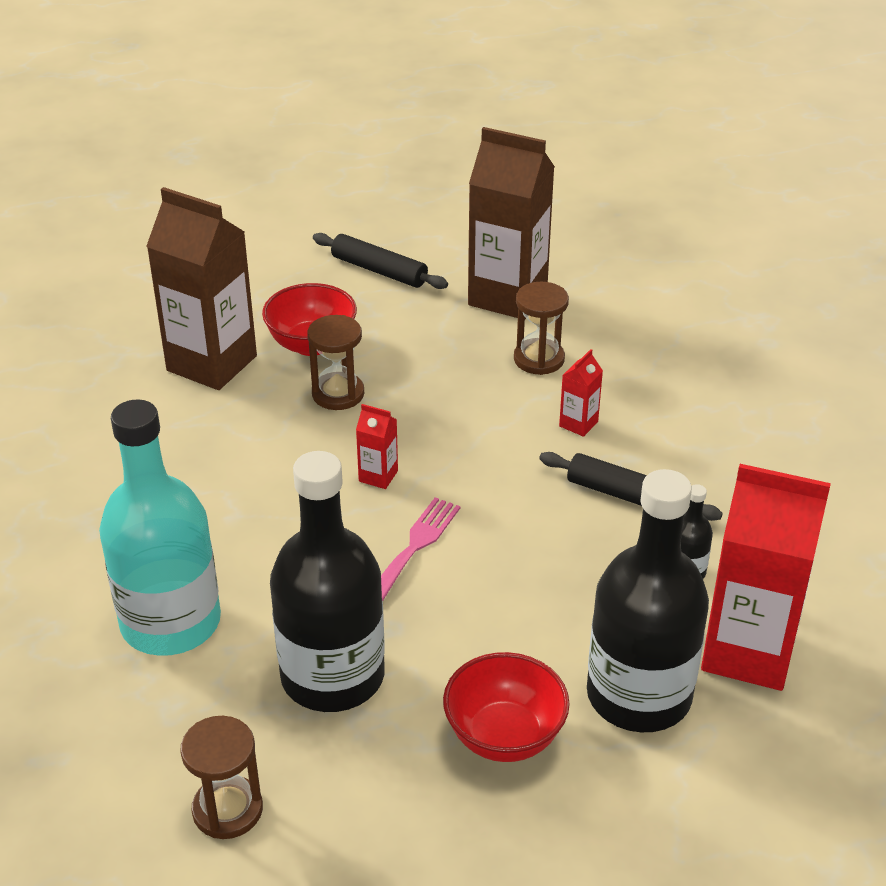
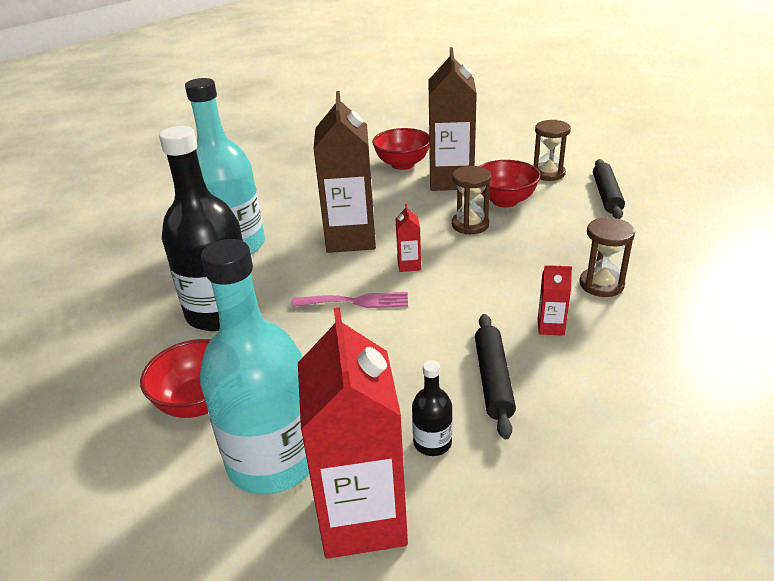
camera: 65 degrees right, 5 degrees down
brown hourglass [180,716,263,839] -> brown hourglass moved to [534,120,571,181]
brown carton [468,127,555,319] -> brown carton moved to [313,91,376,253]
black bottle [587,469,709,732] -> turquoise bottle [200,239,309,495]
none -> red bowl [372,128,429,170]

